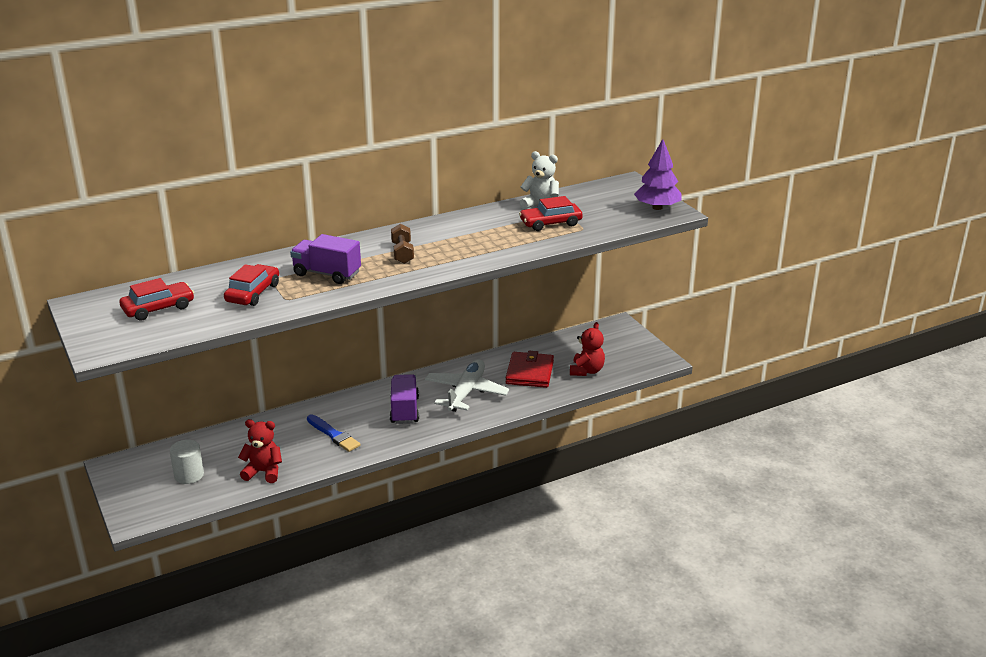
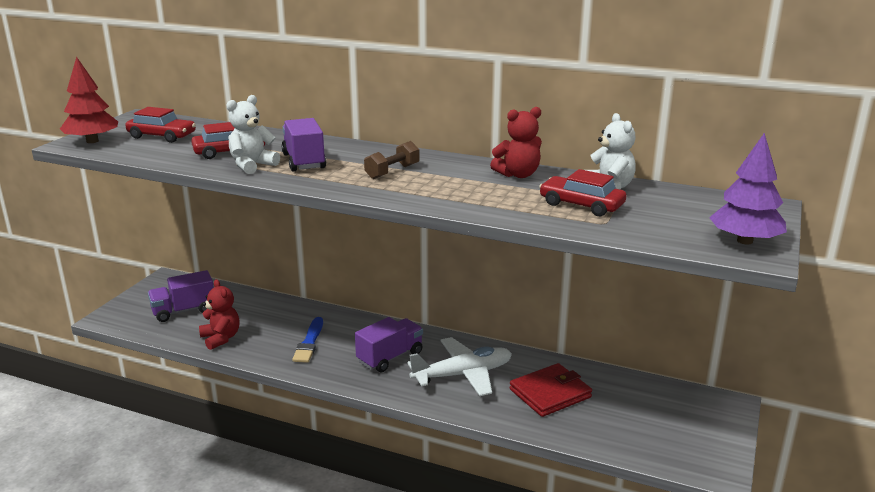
camera: 50 degrees right, 5 degrees down
white cylinder [170,440,204,484] -> purple truck [148,270,214,322]
red teddy bear [570,322,605,376] -> red teddy bear moved to [490,107,542,178]
none -> red tree [60,57,118,143]
none -> white teddy bear [227,95,280,174]

